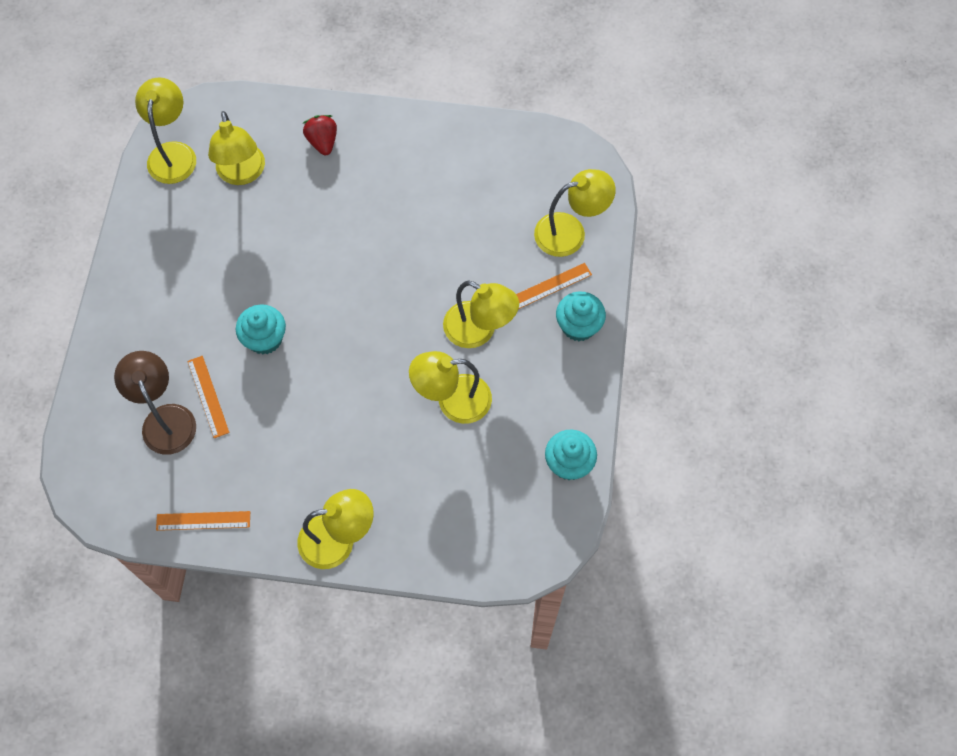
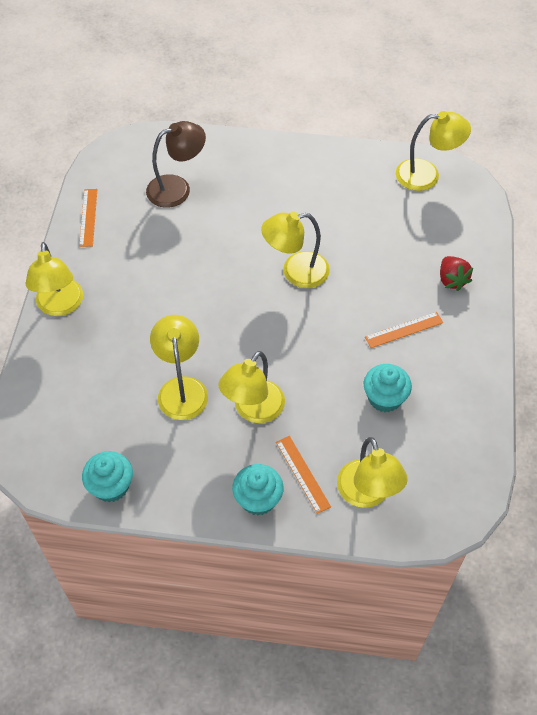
camera: 90 degrees right, 10 degrees down
orange ruler [187,356,230,438] -> orange ruler moved to [365,312,443,348]
yellow lamp [208,111,265,185] -> yellow lamp moved to [261,212,330,288]
turquoise cupcake [236,305,286,354] -> turquoise cupcake moved to [364,364,412,412]
red strawberry [303,115,337,155] -> red strawberry turned 90 degrees clockwise [440,256,473,291]

